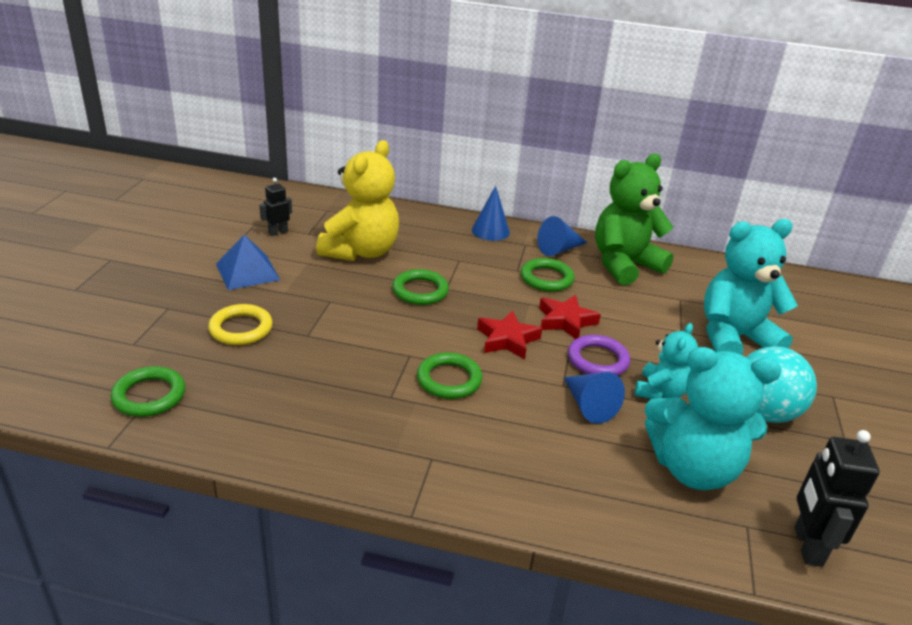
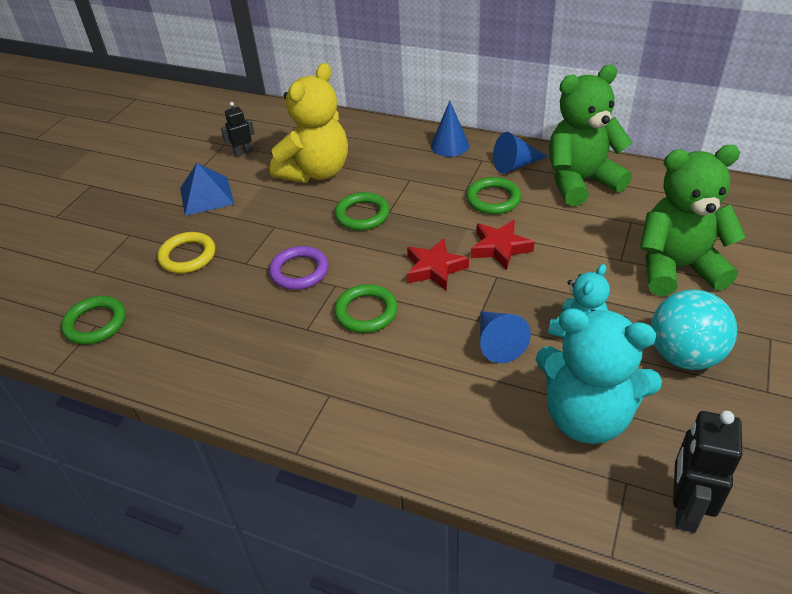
camera: 15 degrees right, 10 degrees up
purple ring [568,335,630,375] -> purple ring moved to [269,246,328,290]
turquoise teddy bear [704,219,798,355] -> green teddy bear [640,145,746,296]

